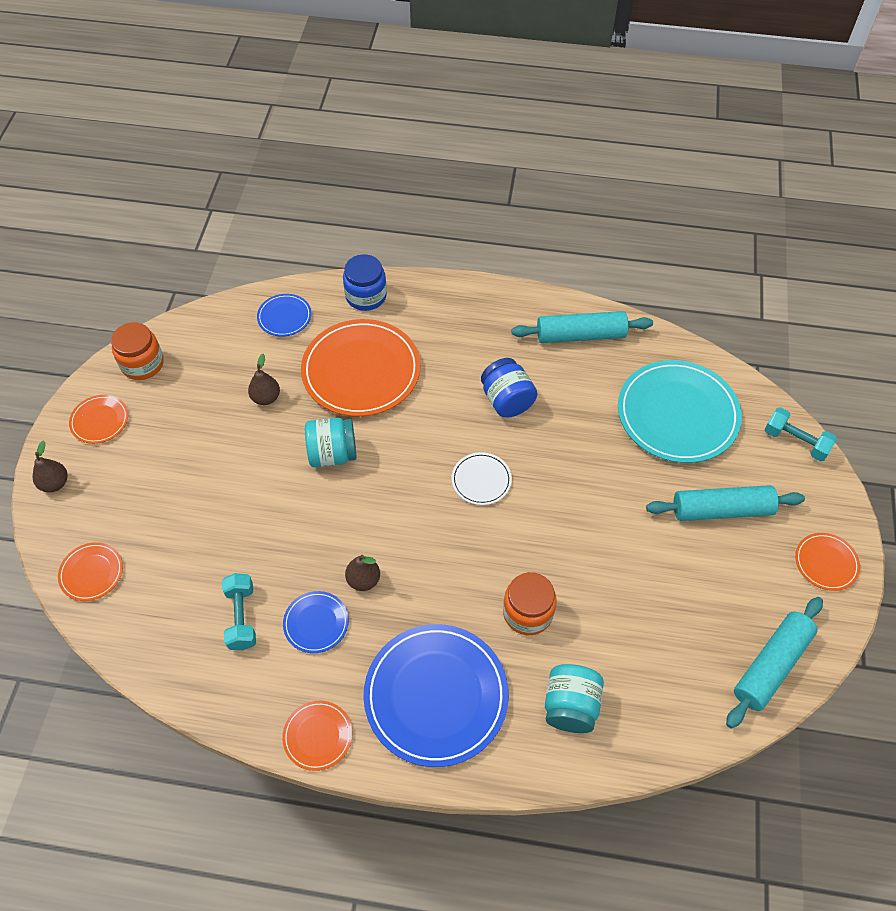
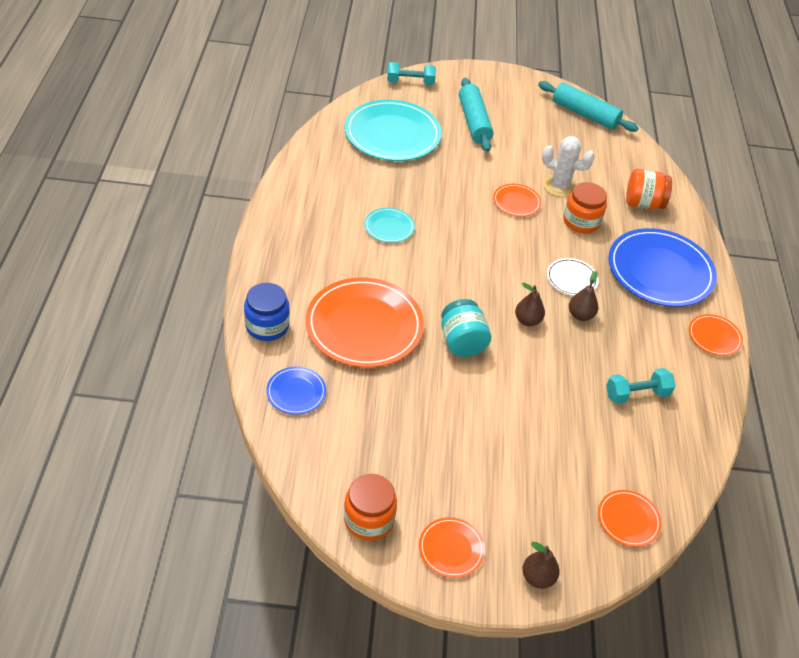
camera: 100 degrees left, 10 degrees down
brown pear [248,354,280,405] -> brown pear moved to [515,282,545,326]
blue plate [283,591,349,653] -> none
white plate [451,452,512,505] -> white plate moved to [547,258,599,296]
blue jar [481,358,537,418] -> turquoise plate [364,208,415,243]
turquoise rolling pin [511,311,653,343] -> none
turquoise jar [545,664,604,733] -> orange jar [626,169,672,210]
turquoise dumbbell [764,407,837,461] -> turquoise dumbbell turned 60 degrees clockwise [387,62,436,85]
orange plate [795,533,860,591] -> orange plate moved to [493,184,541,217]
none -> white cactus [542,136,595,197]

